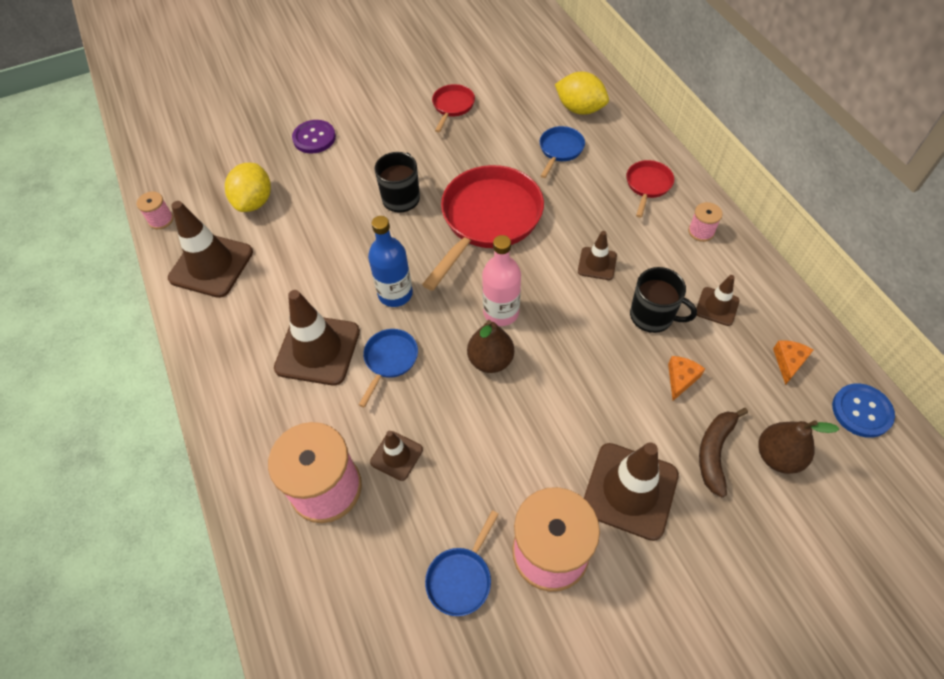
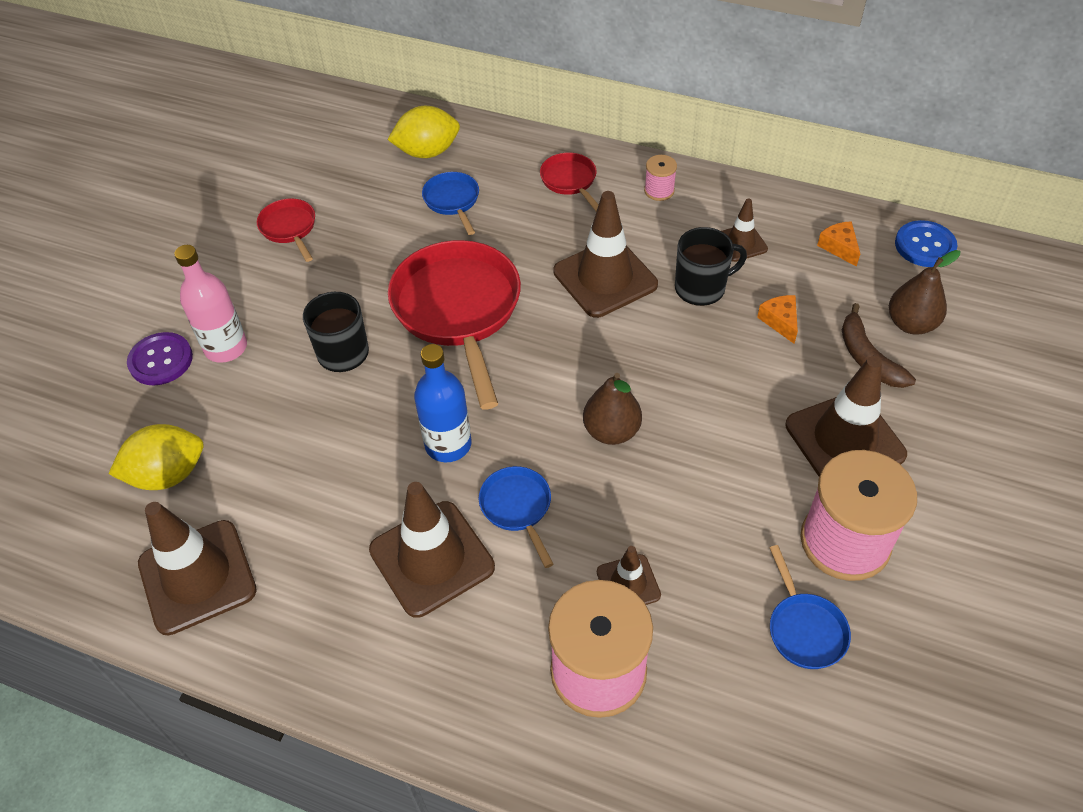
camera: 45 degrees left, 5 degrees down
pink spool [137,192,174,229] -> none
yellow lemon [225,163,271,212] -> yellow lemon turned 75 degrees counterclockwise [108,424,204,490]
pink bottle [482,235,521,326] -> pink bottle moved to [174,245,247,363]
brown traffic cone [578,231,617,280] -> brown traffic cone [553,191,658,318], size x1.90

